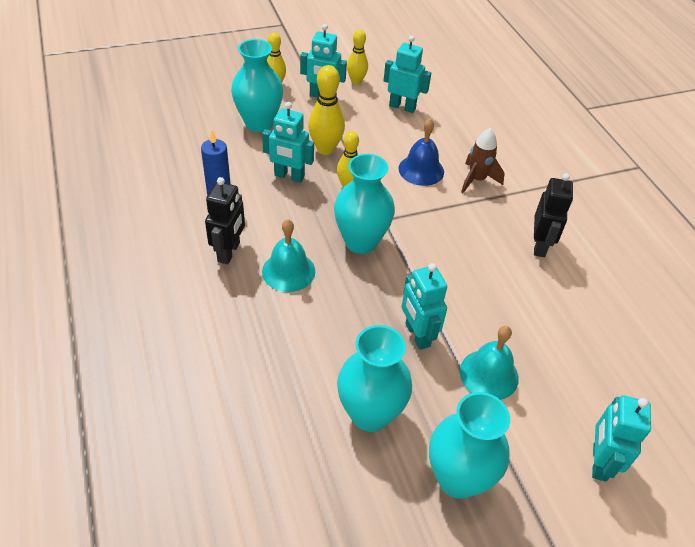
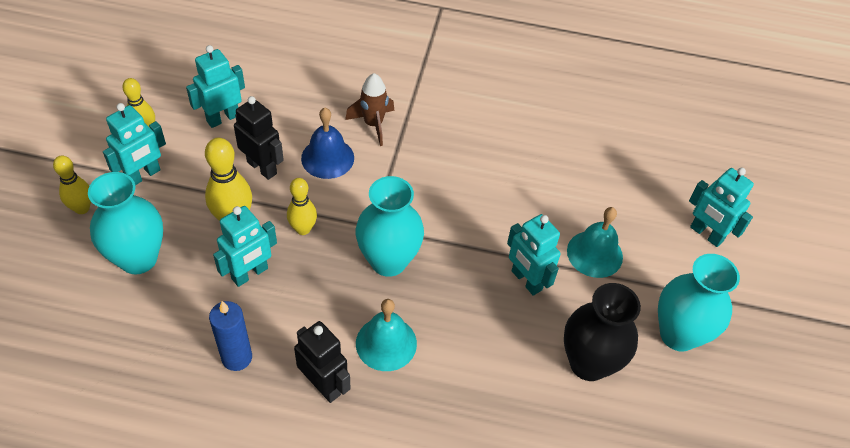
camera: 60 degrees left, 5 degrees up
turquoise vase [337,325,412,432] -> black vase [564,283,641,381]
turquoise robot [402,263,447,350] -> turquoise robot turned 45 degrees clockwise [507,214,560,296]
black robot [534,173,573,257] -> black robot moved to [234,96,284,180]

